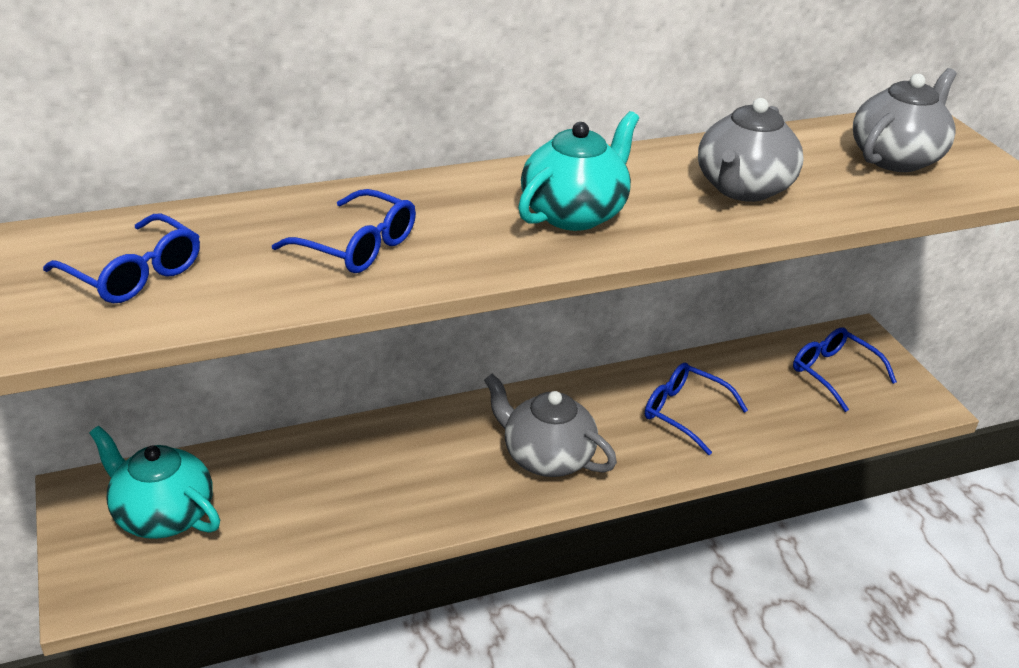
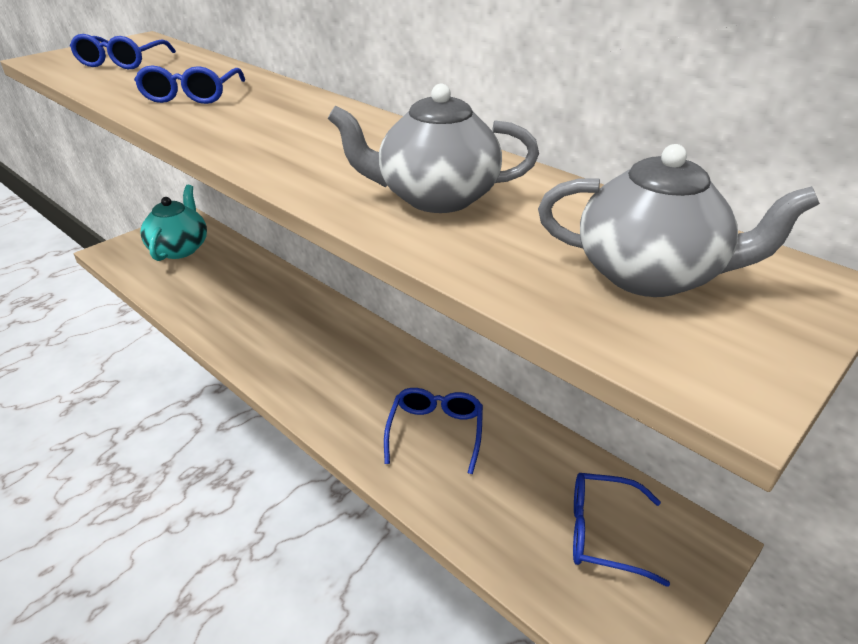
camera: 65 degrees right, 0 degrees up
grey teapot [484,374,617,477] -> none
turquoise teapot [518,111,639,231] -> none
blue glasses [793,327,897,412] -> blue glasses turned 105 degrees counterclockwise [573,473,670,587]

